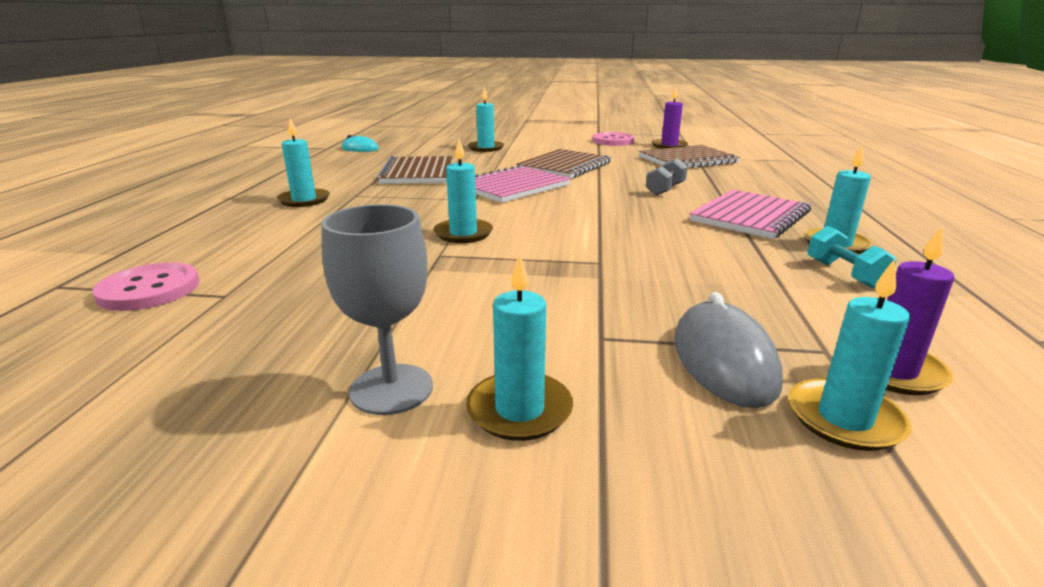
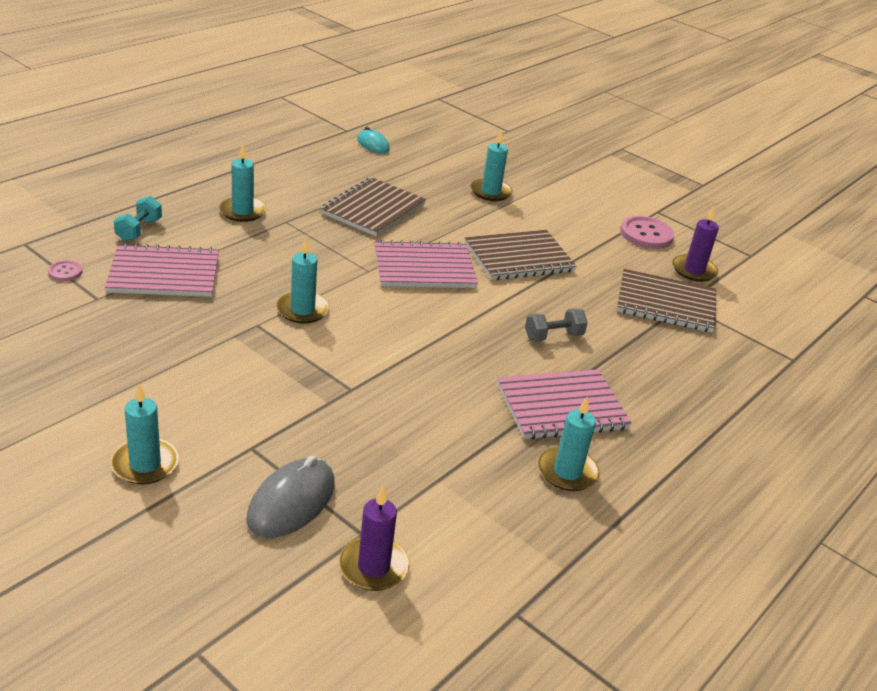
camera: 30 degrees right, 10 degrees up
pink button [92,262,199,311] -> pink button [48,260,82,281], size x0.50
grey goblet [321,204,433,415] -> none
turquoise candle [789,259,911,451] -> none
turquoise dumbbell [808,226,896,289] -> turquoise dumbbell moved to [114,196,162,241]
none -> pink notebook [105,243,219,297]

